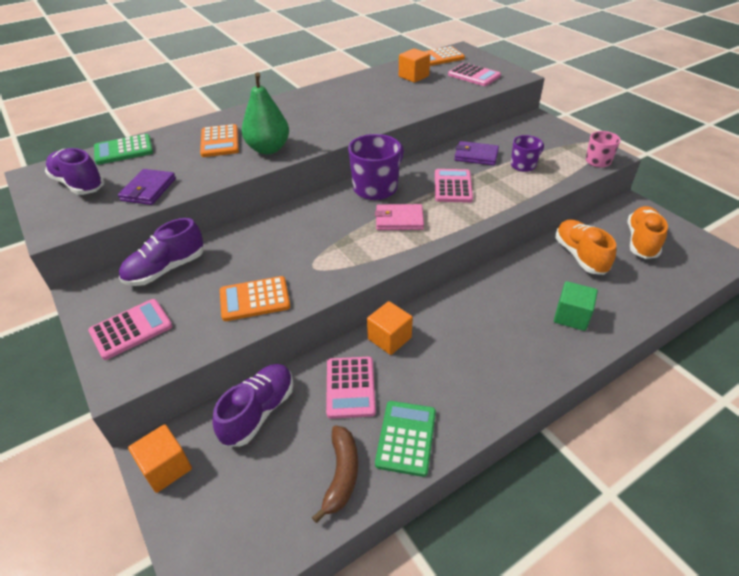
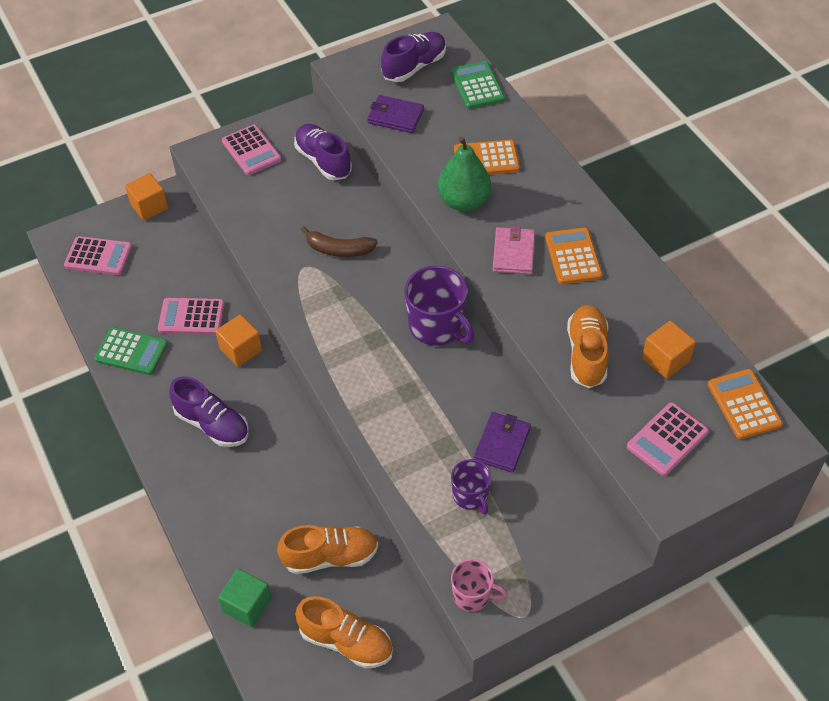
camera: 95 degrees right, 10 degrees up
purple shoe [212,364,293,447] -> purple shoe moved to [169,377,249,447]
orange calculator [220,276,291,321] -> orange calculator moved to [545,228,603,284]
brown banana [312,426,358,523] -> brown banana moved to [301,226,378,257]
pink wallet [375,204,424,230] -> pink wallet moved to [493,226,535,274]
pink calculator [435,169,473,203] -> pink calculator moved to [64,236,132,275]
green cube [554,281,598,331] -> green cube moved to [218,568,272,627]
none -> orange shoe [567,305,609,388]

